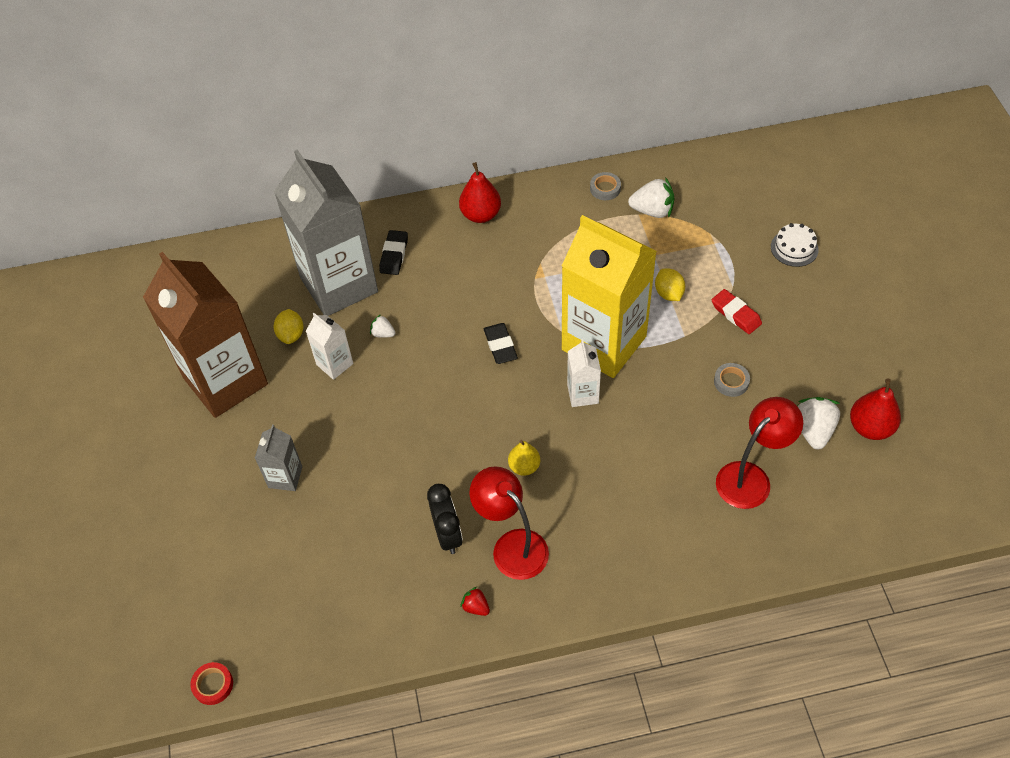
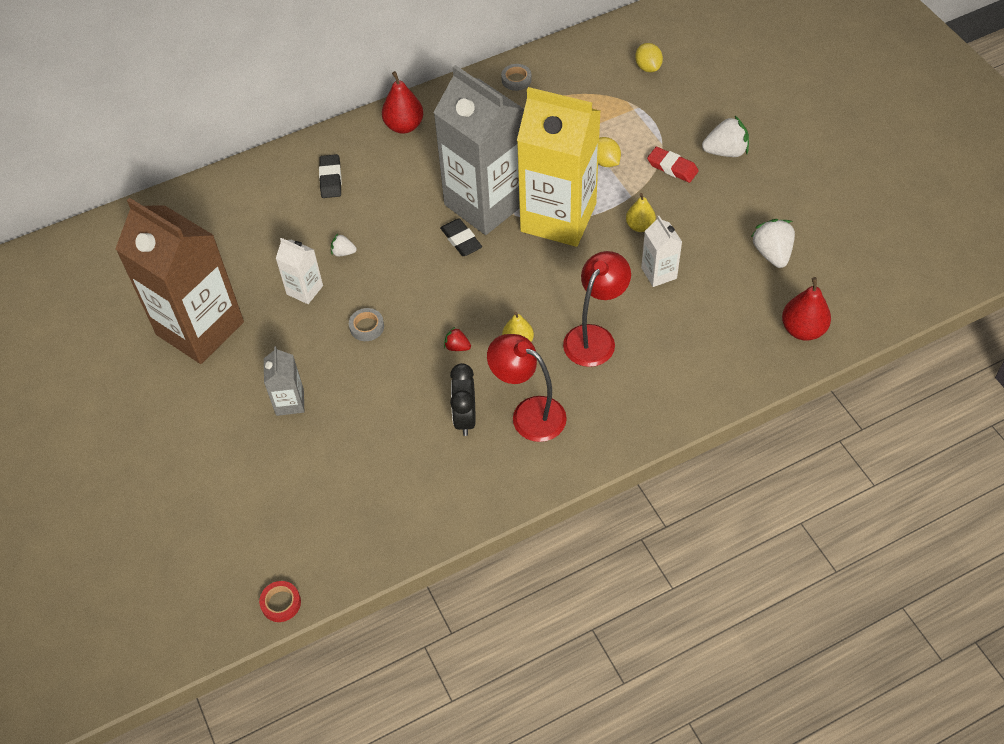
camera: 15 degrees left, 0 degrees up
grey carton [274,149,378,316] -> grey carton moved to [433,65,524,235]
yellow lemon [274,309,304,344] -> yellow lemon moved to [635,43,663,72]
black clock [427,484,463,554] -> black clock turned 150 degrees counterclockwise [450,363,475,436]
red strawberry [460,587,490,616] -> red strawberry moved to [444,327,471,351]
white carton [567,339,601,407] -> white carton moved to [641,216,682,287]
white strawberry [628,177,674,218] -> white strawberry moved to [702,116,749,157]
grey tape [714,363,750,397] -> grey tape moved to [349,308,384,341]
red lamp [716,397,803,509] -> red lamp moved to [563,251,631,367]
white cake [771,223,819,267] -> none
red pear [850,378,901,440] -> red pear moved to [782,277,831,341]
none -> yellow pear [626,193,656,232]

